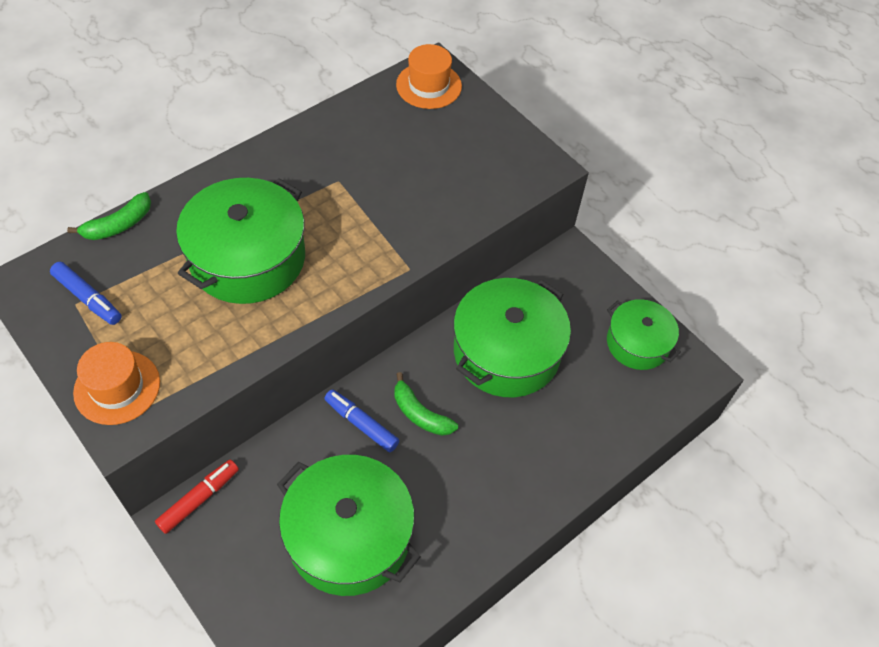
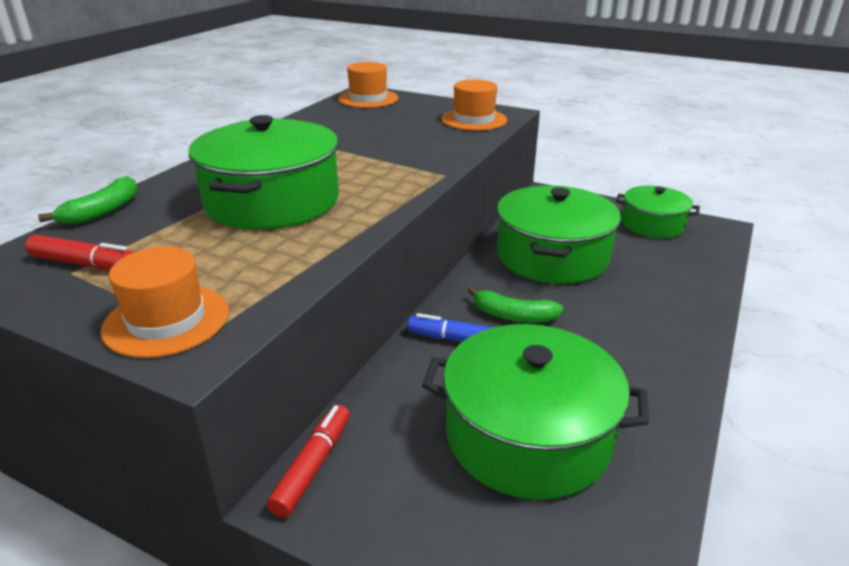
camera: 20 degrees left, 25 degrees down
blue marker [50,262,122,325] -> red marker [25,235,135,270]
none -> orange hat [441,80,507,131]

